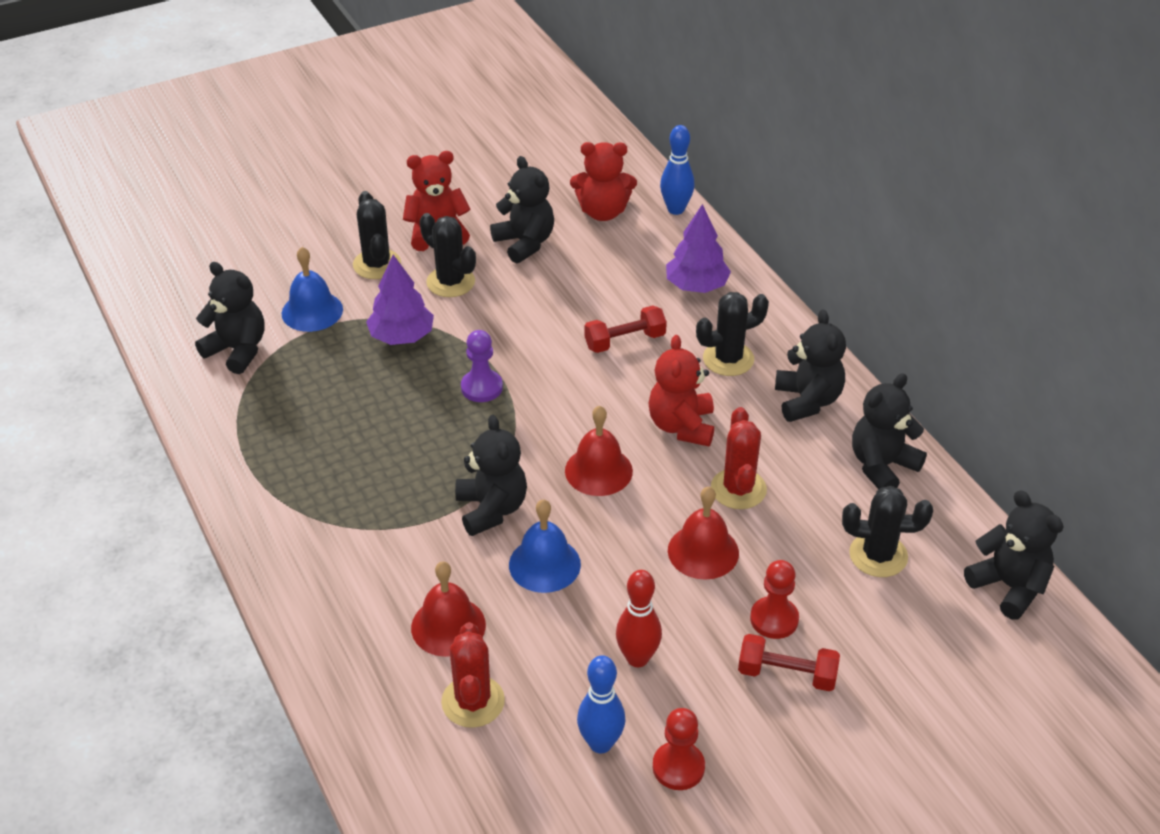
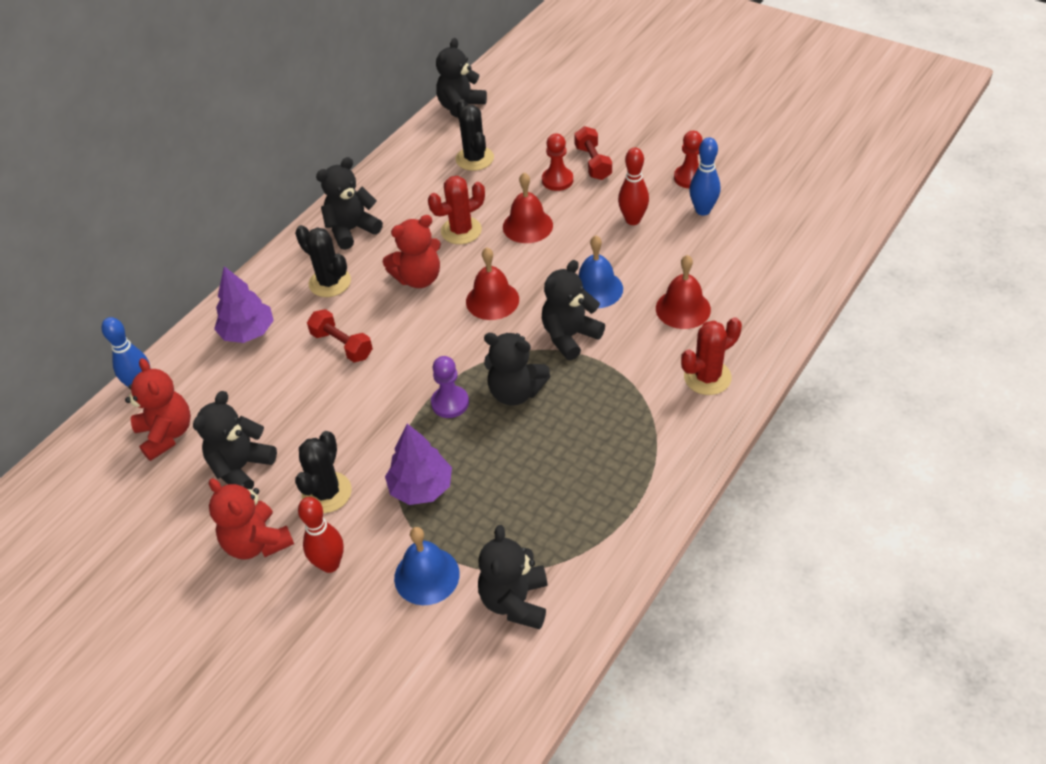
camera: 115 degrees left, 5 degrees up
black cactus [353,191,401,279] -> red bowling pin [298,497,344,573]
red cactus [441,622,505,728] -> red cactus moved to [681,317,742,395]
black teddy bear [852,373,927,489] -> black teddy bear moved to [484,333,550,406]

